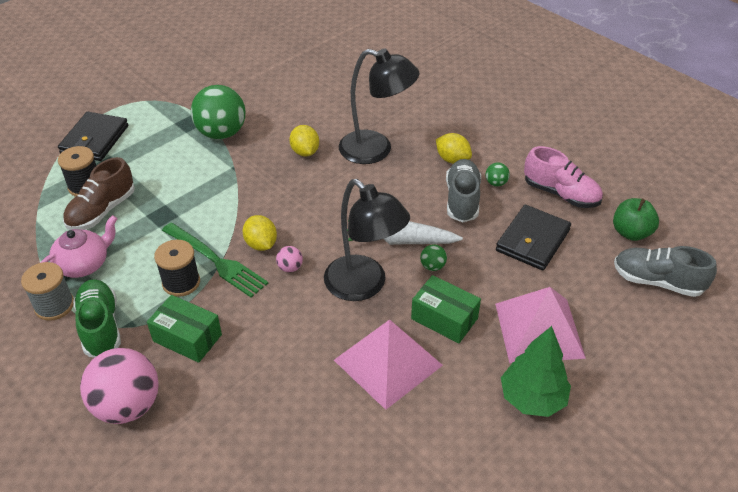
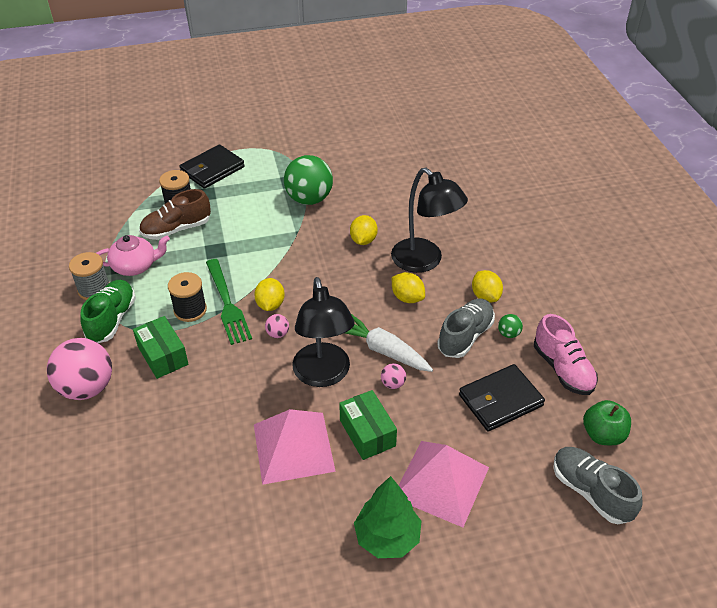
camera: 30 degrees right, 0 degrees up
green ball [420,245,447,271] -> pink ball [381,363,406,389]
none -> yellow lemon [392,272,425,303]

